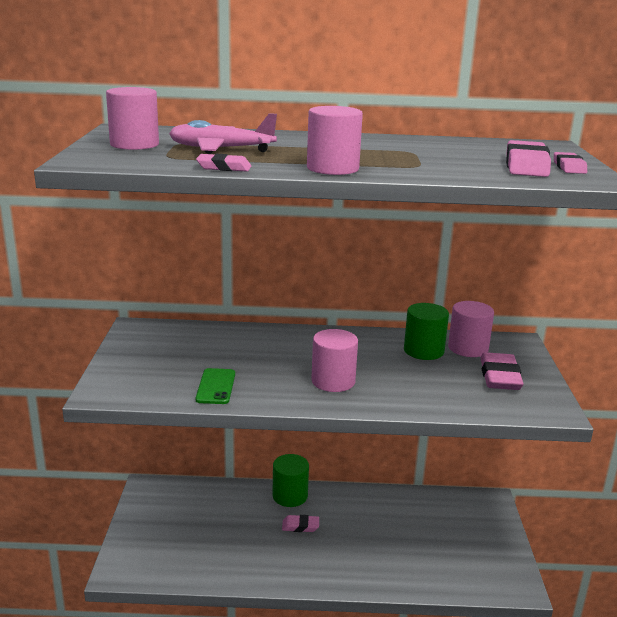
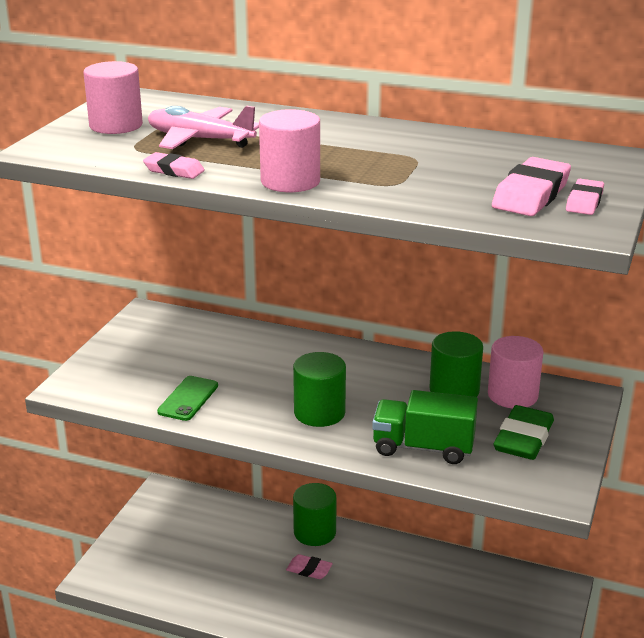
camera: 20 degrees right, 5 degrees up
pink cylinder [311,329,358,392] -> green cylinder [293,352,346,427]
pink eraser [480,352,523,390] -> green eraser [493,405,554,460]
none -> green truck [372,390,478,464]

